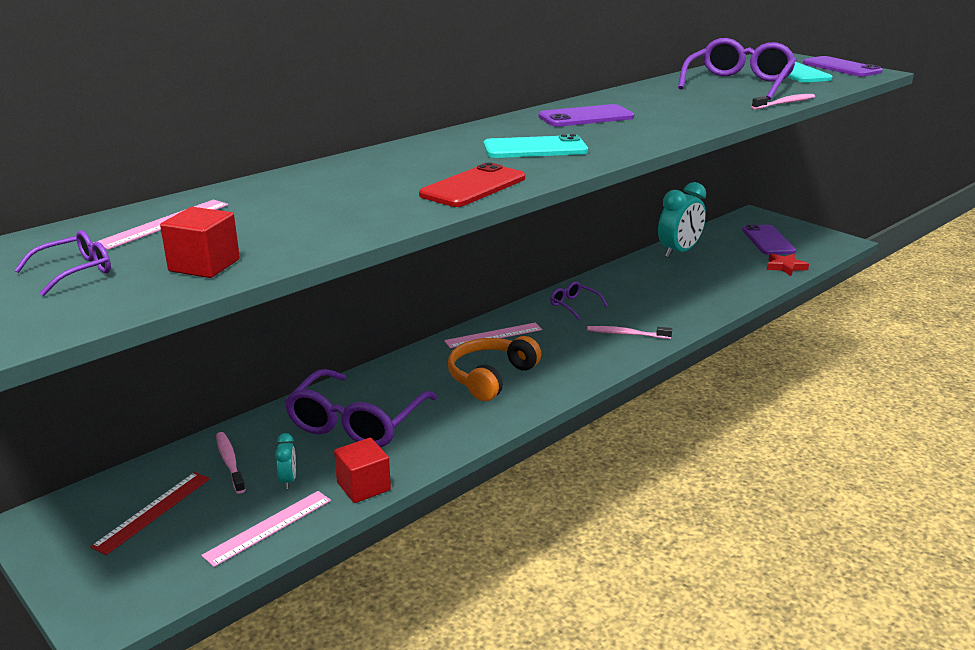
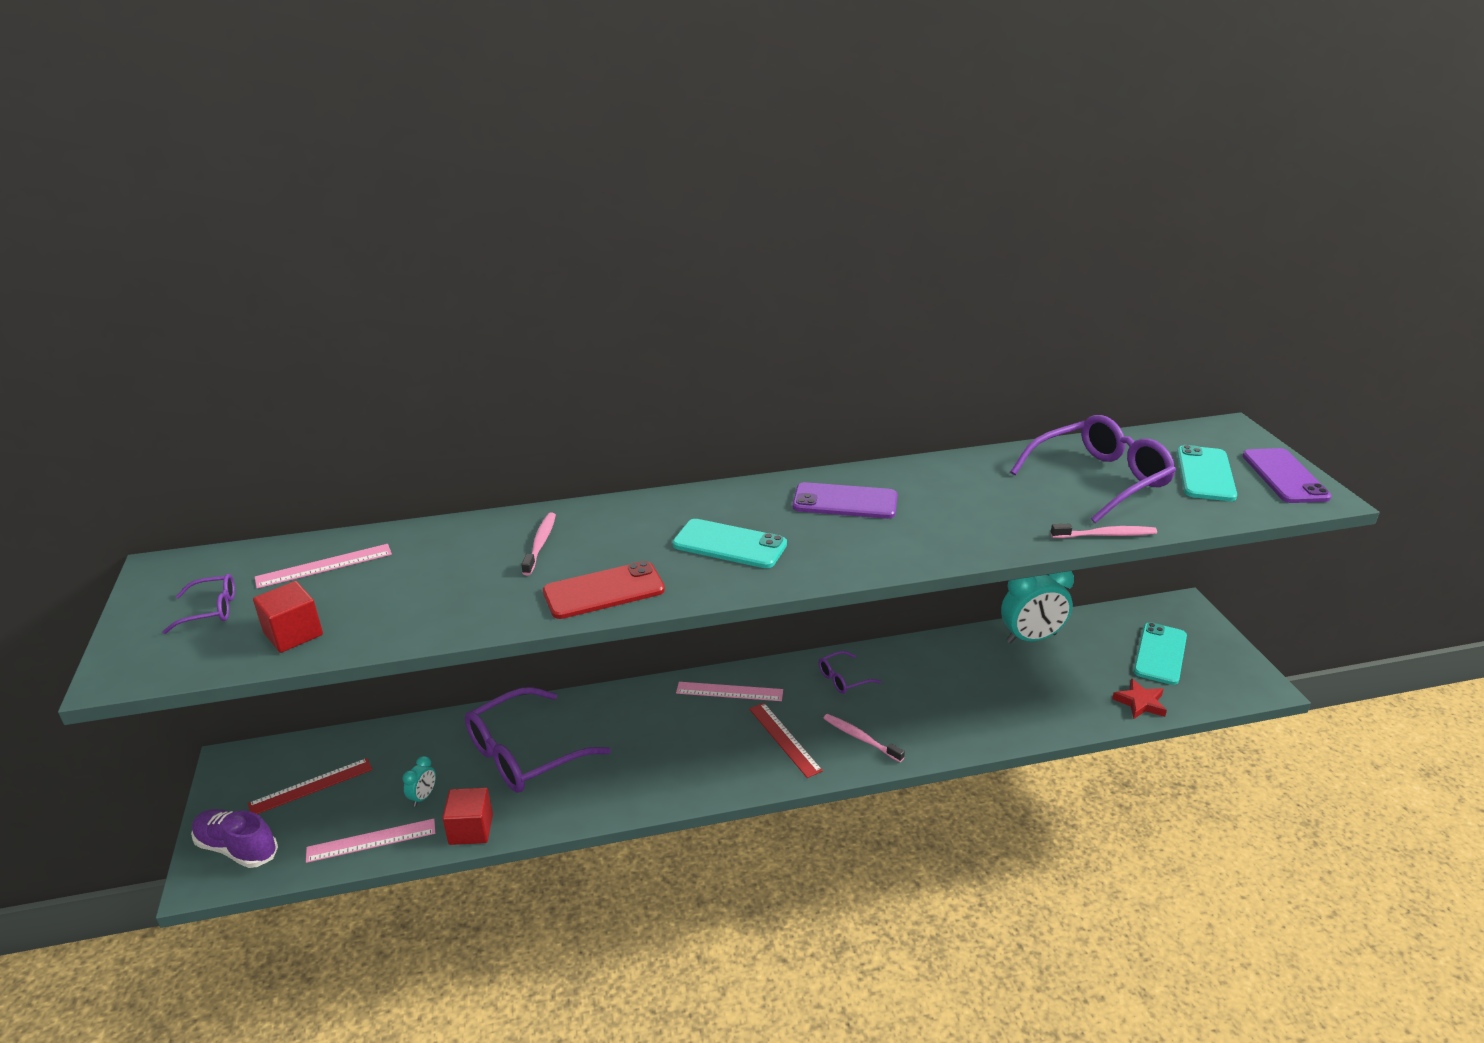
camera: 30 degrees right, 5 degrees up
pink toothbrush [216,432,246,494] -> pink toothbrush moved to [521,512,556,575]
orange headphones [448,336,541,401] -> none
purple glasses [550,282,608,320] -> purple glasses turned 105 degrees counterclockwise [819,651,881,694]
purple phone [742,224,796,255] -> turquoise phone [1133,622,1187,685]
none -> purple shoe [191,809,278,868]
none -> red ruler [749,703,823,778]

